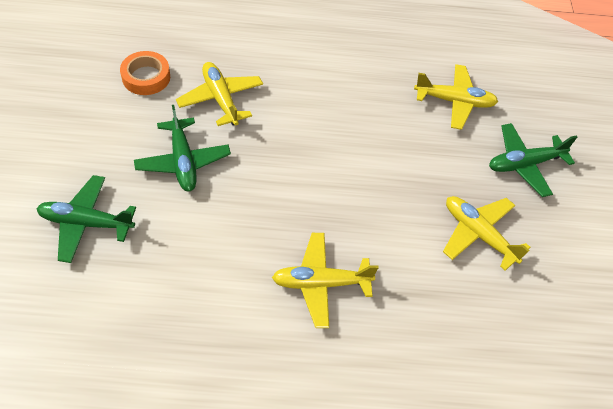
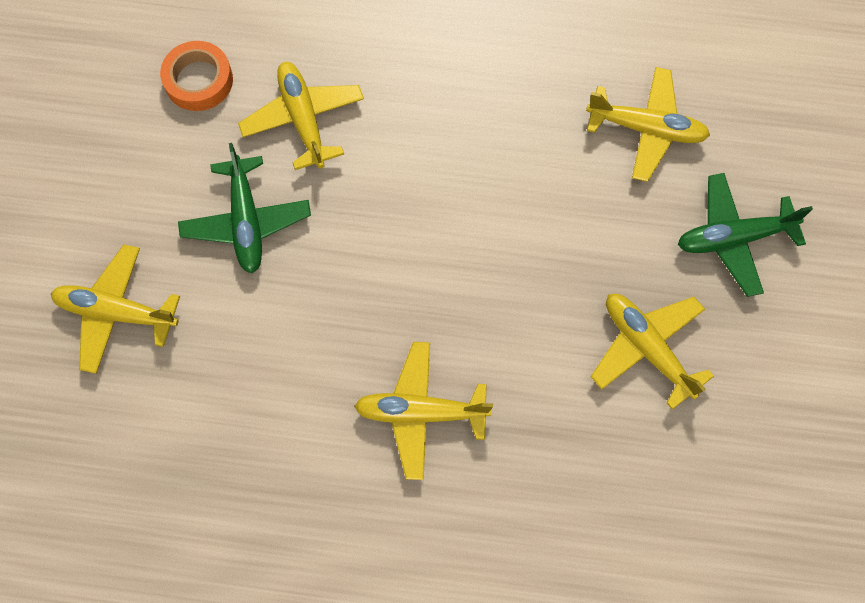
camera: 10 degrees right, 15 degrees up
green plane [36,175,136,263] -> yellow plane [51,244,180,374]

